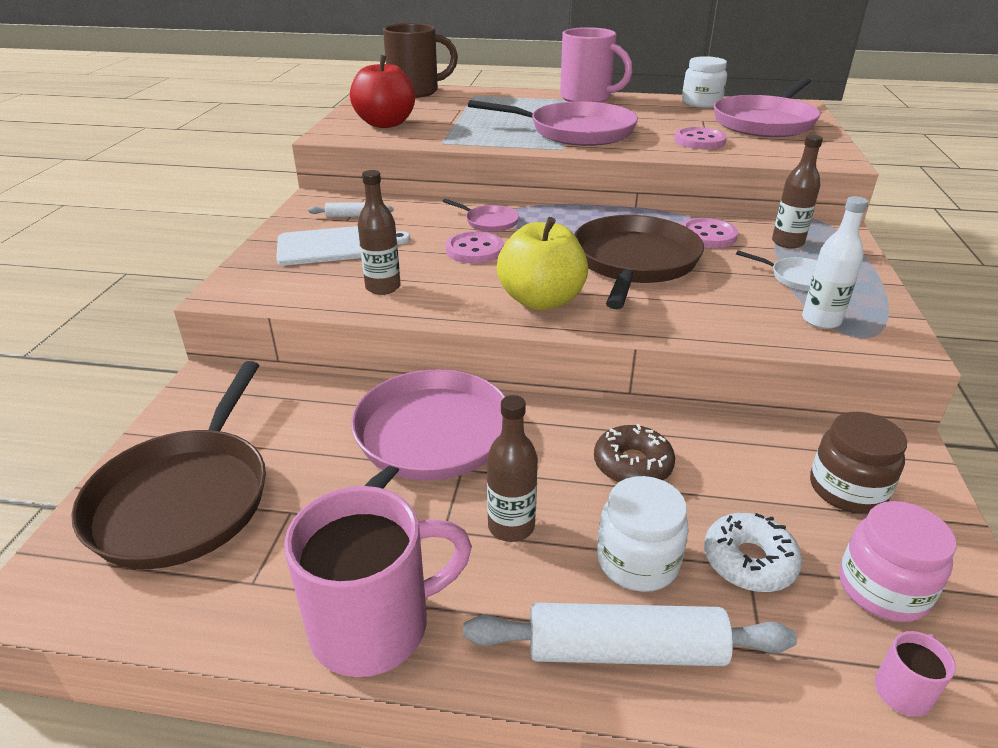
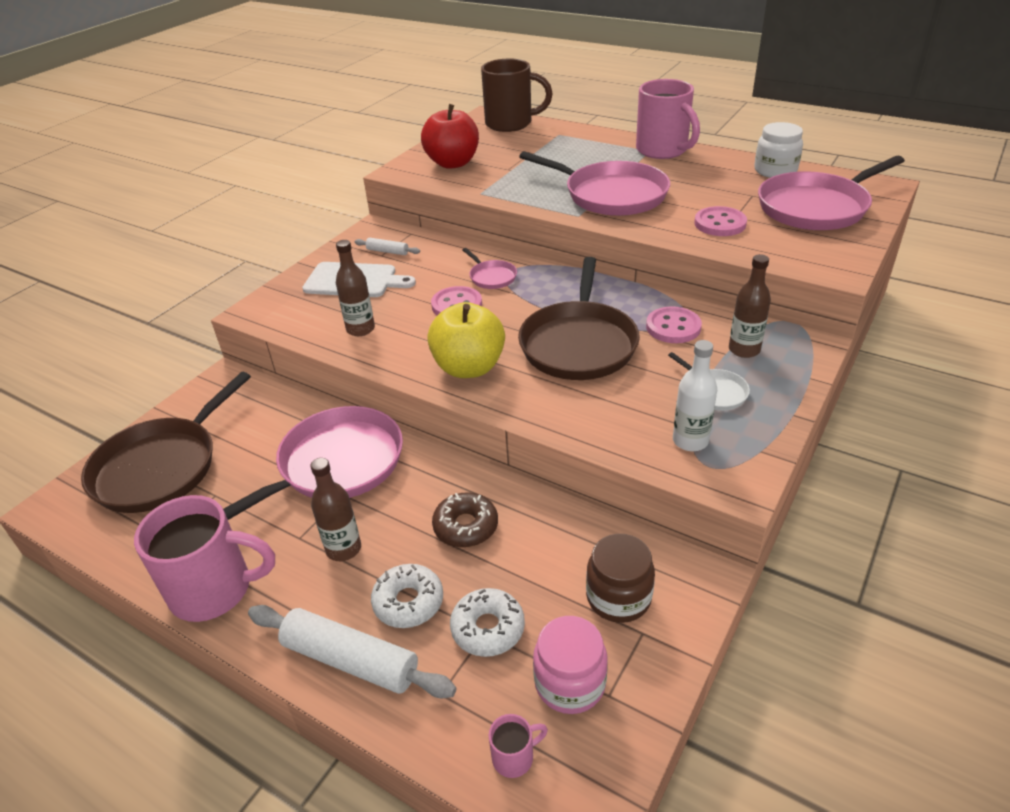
camera: 25 degrees right, 5 degrees up
brown pan [574,215,704,309] -> brown pan turned 150 degrees clockwise [518,257,640,380]
white jar [597,476,689,592] -> white donut [371,564,443,628]

